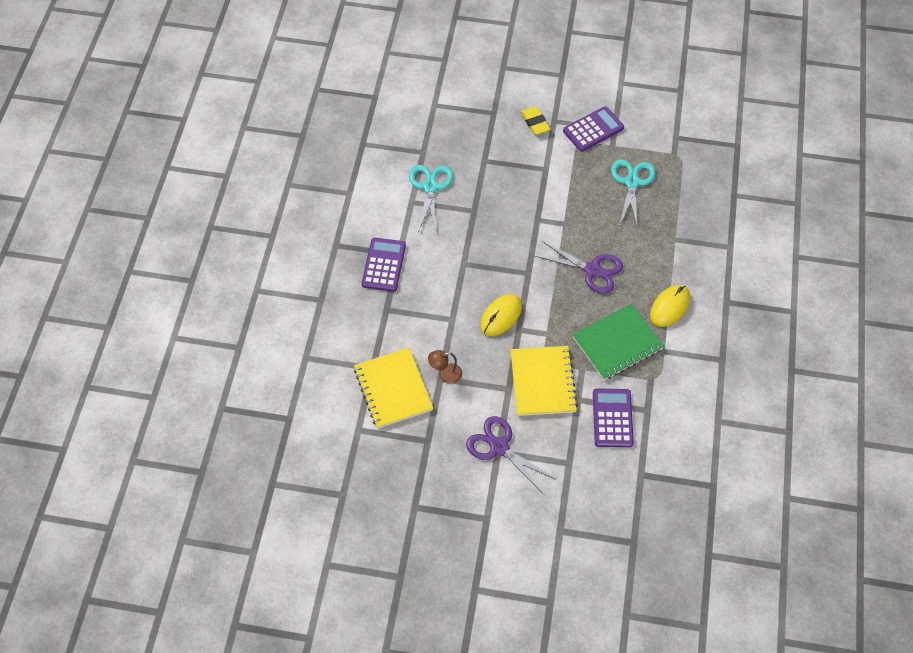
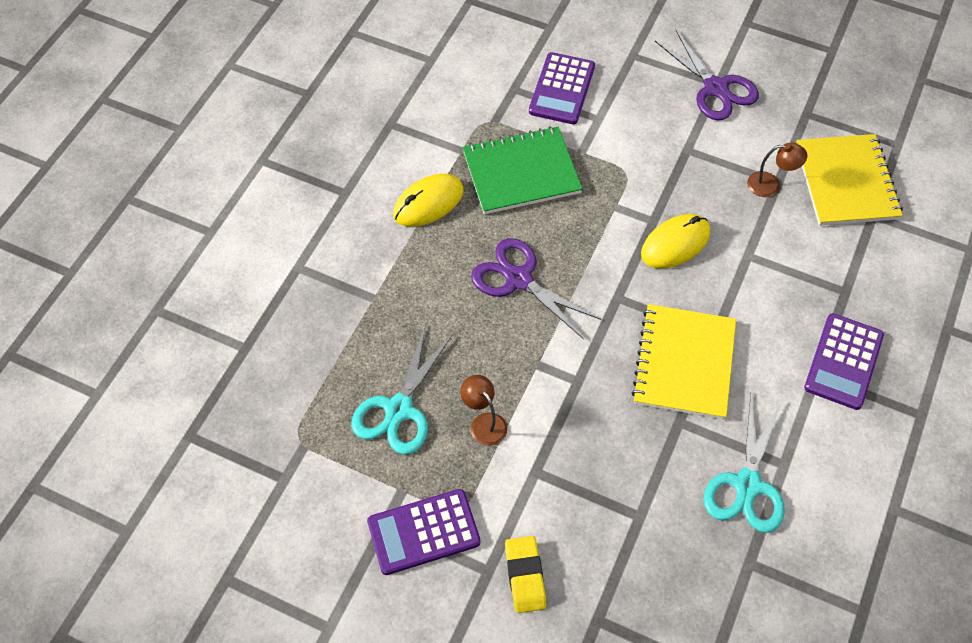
camera: 165 degrees left, 0 degrees up
yellow notebook [510,346,578,416] -> yellow notebook moved to [632,304,736,419]
none -> brown lamp [460,375,507,446]

